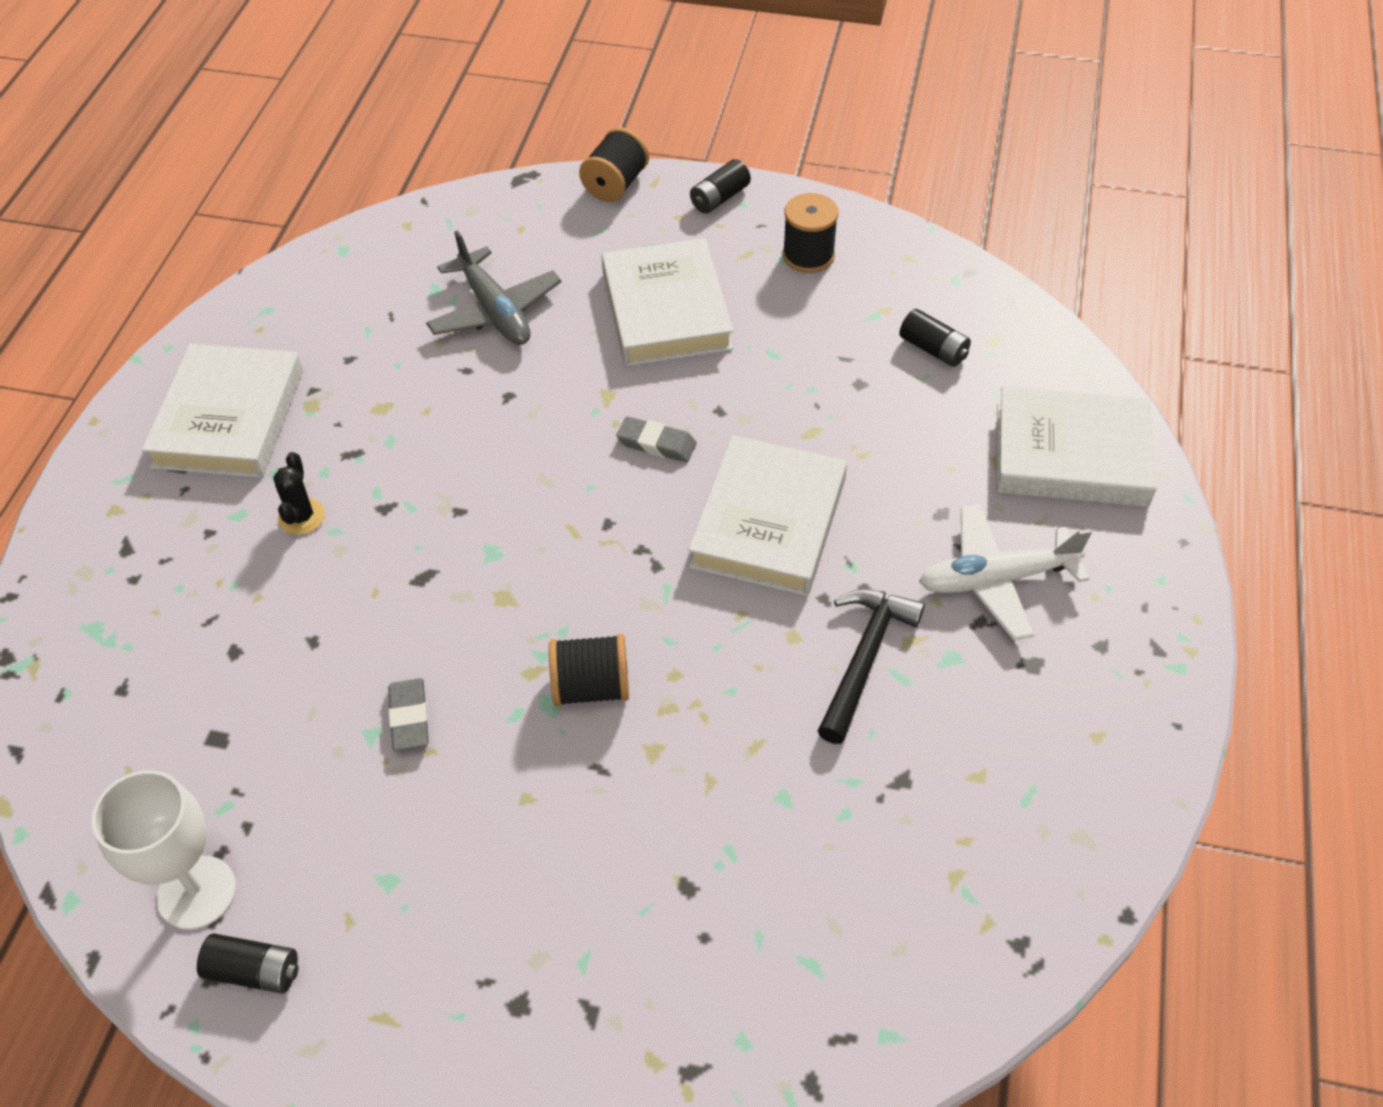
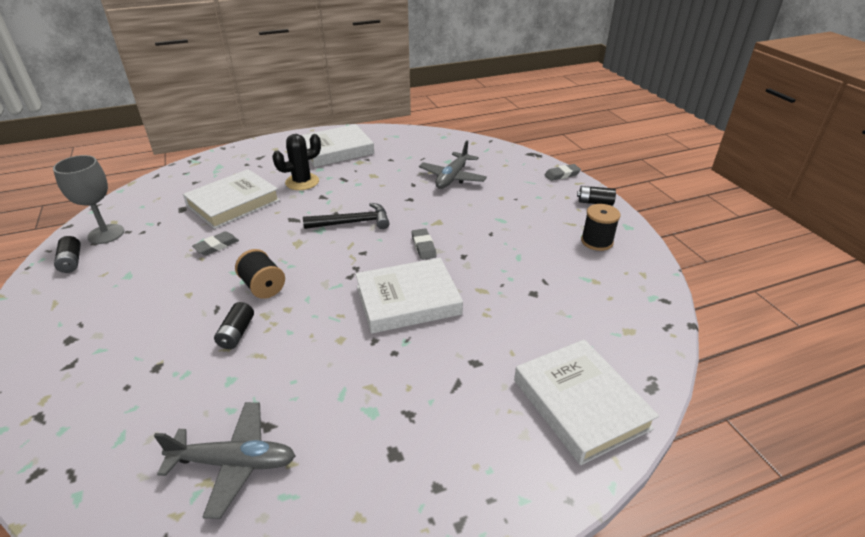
camera: 55 degrees right, 15 degrees down
white goblet [91,770,236,930] -> grey goblet [53,155,124,244]
black cactus [273,452,325,535] -> black cactus [272,134,321,190], size x1.59
black spool [579,127,649,202] -> grey eraser [544,164,581,181]
white book [601,238,733,366] -> white book moved to [183,169,280,229]
black hammer [818,589,925,744] -> black hammer moved to [303,203,389,229]
black battery [899,309,971,367] -> black battery moved to [214,302,254,349]
white plane [919,504,1092,641] -> none
none -> grey plane [154,402,295,519]

